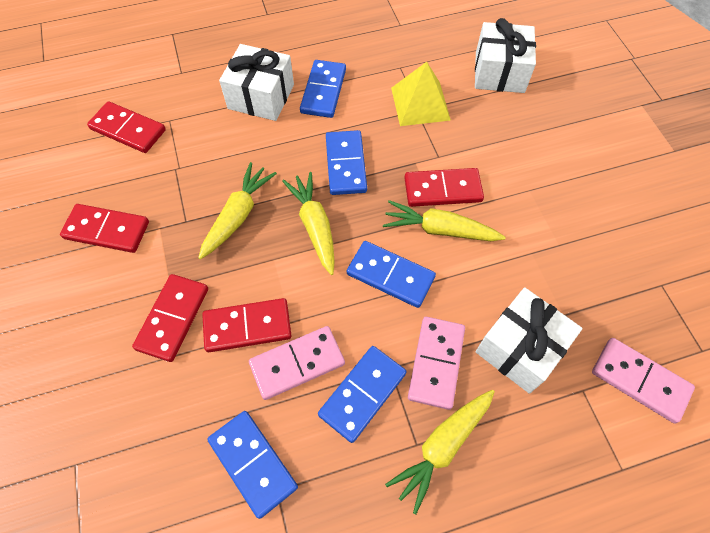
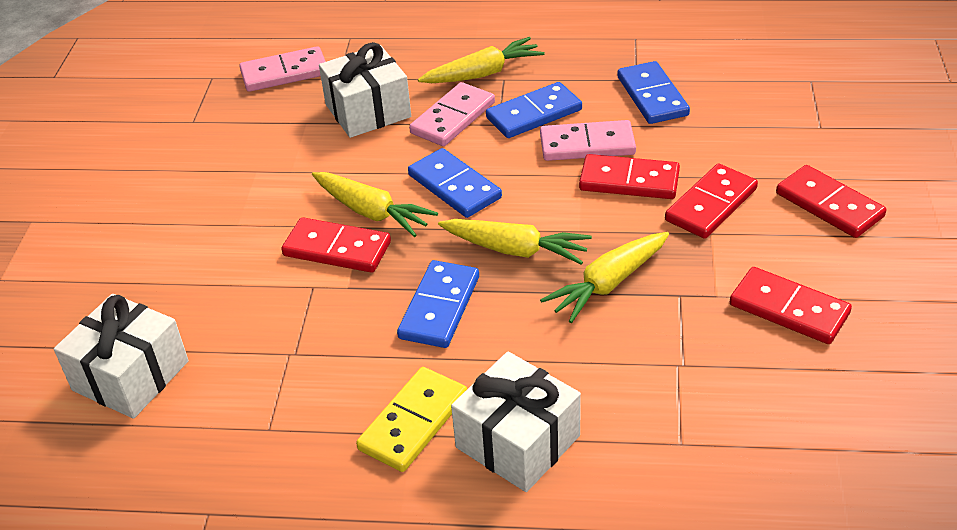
camera: 155 degrees left, 20 degrees down
red domino [87,101,166,153] -> red domino moved to [776,165,886,238]
yellow carrot [282,172,334,275] -> yellow carrot turned 75 degrees counterclockwise [438,219,592,265]
blue domino [300,60,346,118] -> yellow domino [356,367,467,472]
yellow pyramid [391,62,451,126] -> none
pink domino [592,338,695,423] -> pink domino turned 75 degrees counterclockwise [240,46,326,92]

